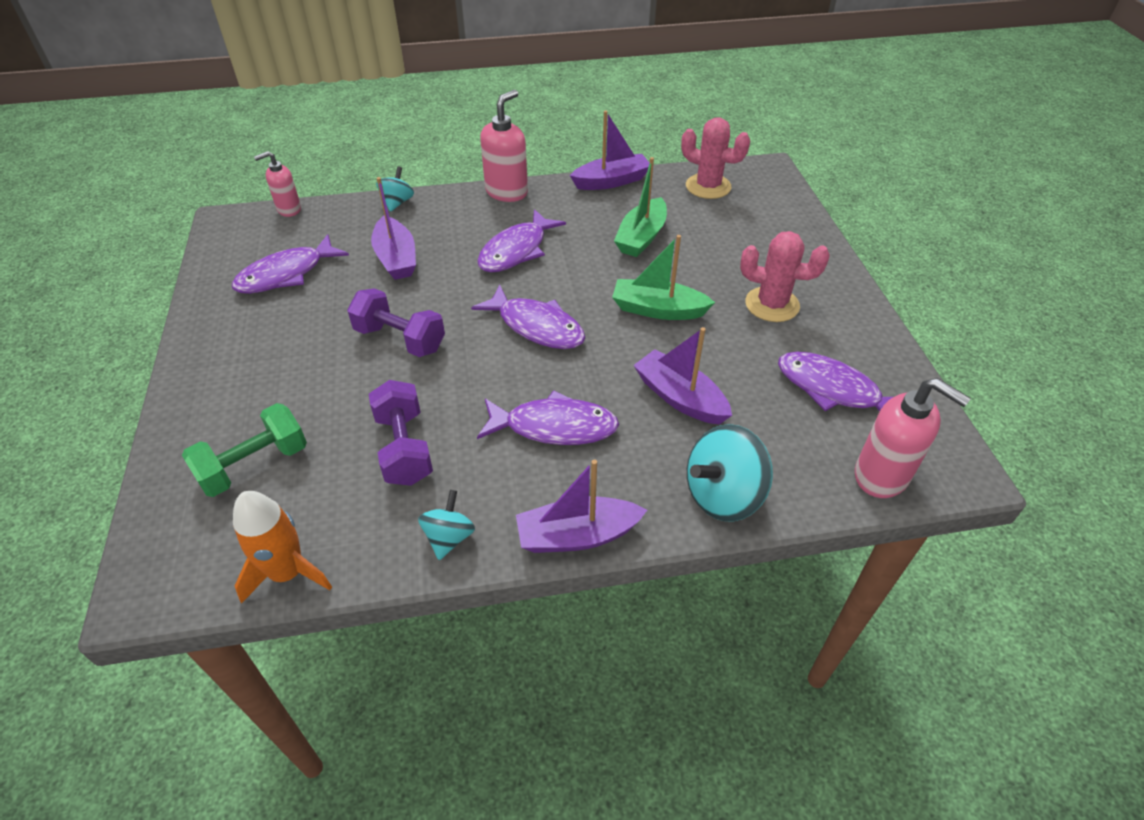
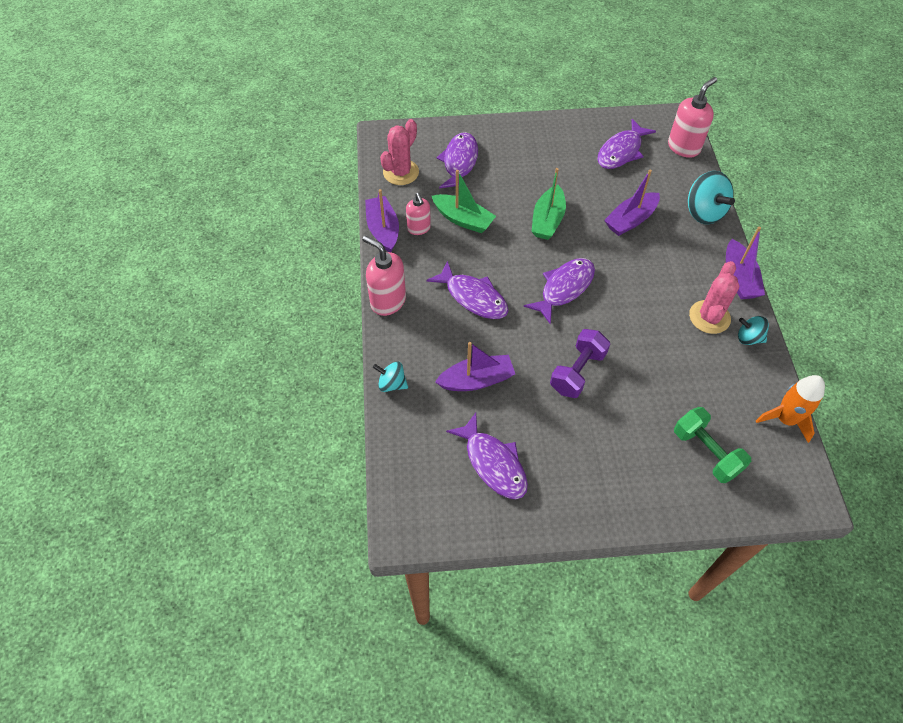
camera: 85 degrees left, 10 degrees up
pink soap dispenser [254,151,301,217] -> pink soap dispenser moved to [406,193,431,235]
purple dumbbell [369,380,433,486] -> none
purple fish [477,390,619,445] -> purple fish moved to [437,132,478,188]
pink cactus [740,231,830,322] -> pink cactus moved to [689,261,739,334]

